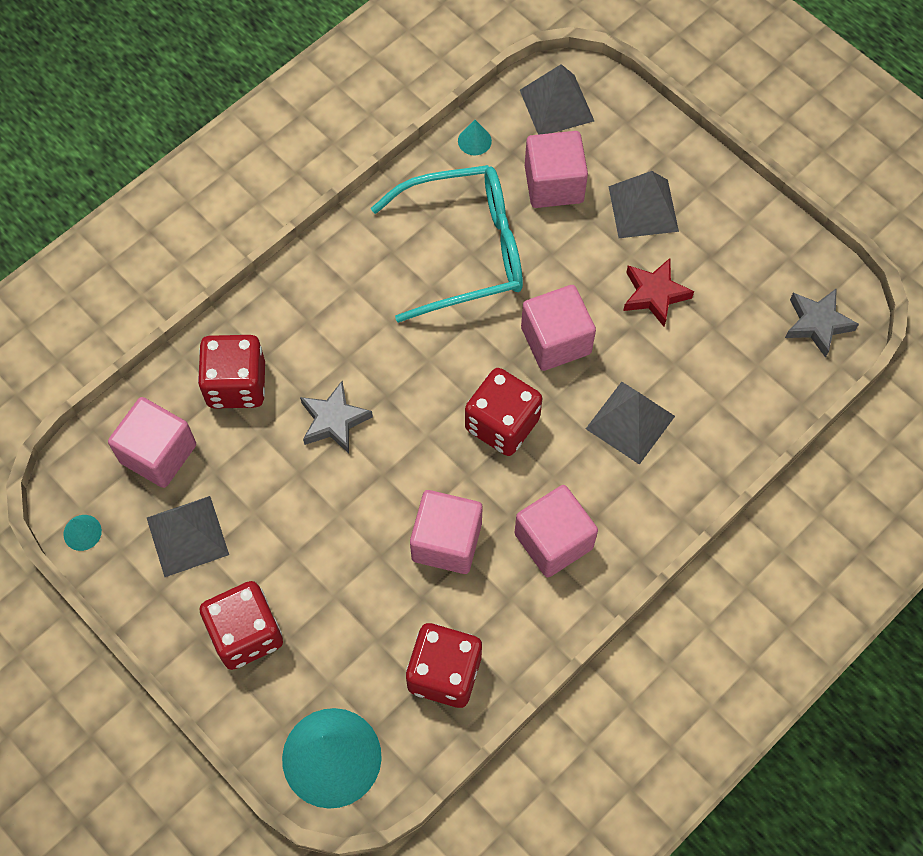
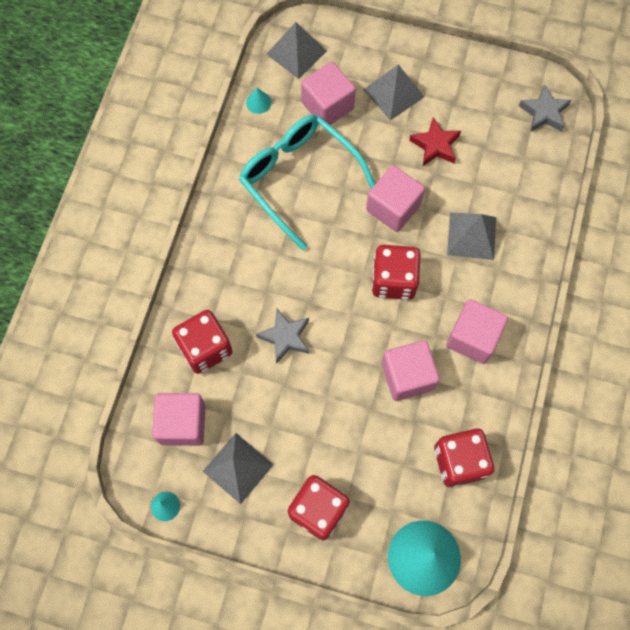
camera: 30 degrees left, 5 degrees up
turquoise glasses [371,165,523,323] -> turquoise glasses turned 90 degrees counterclockwise [239,115,375,250]

